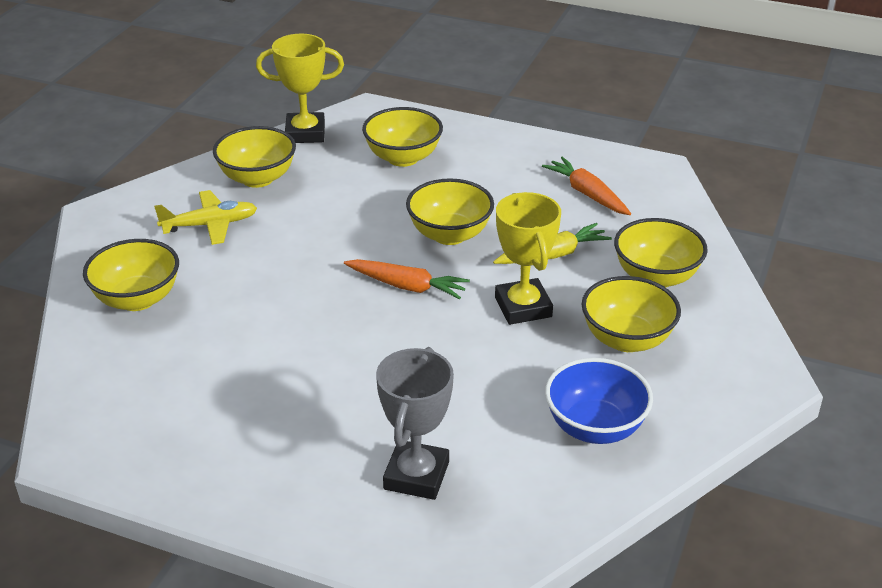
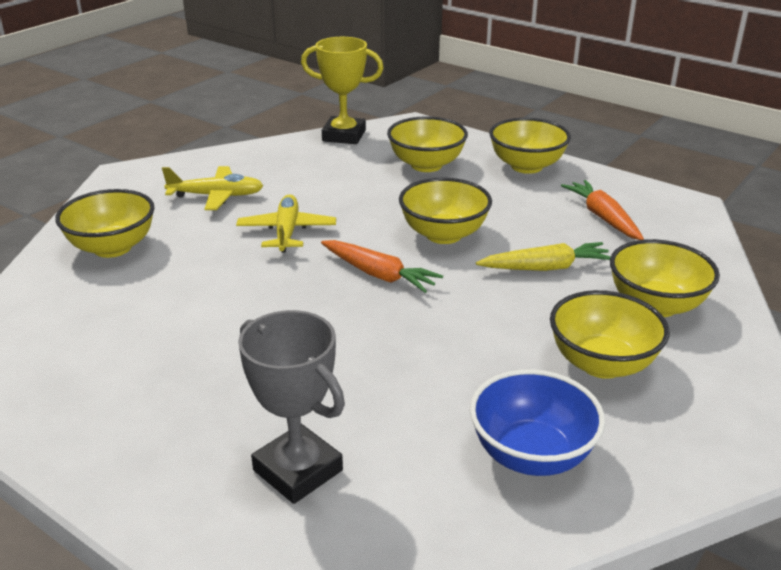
camera: 15 degrees right, 5 degrees down
yellow bowl [213,126,296,188] -> yellow bowl moved to [489,118,571,174]
grey trophy [376,347,454,500] -> grey trophy turned 75 degrees counterclockwise [238,310,345,504]
yellow trophy [495,192,561,325] -> none
none -> yellow plane [236,194,336,252]

